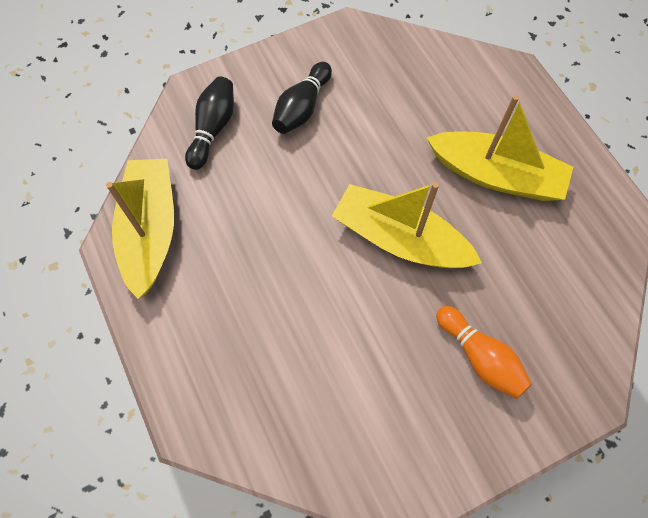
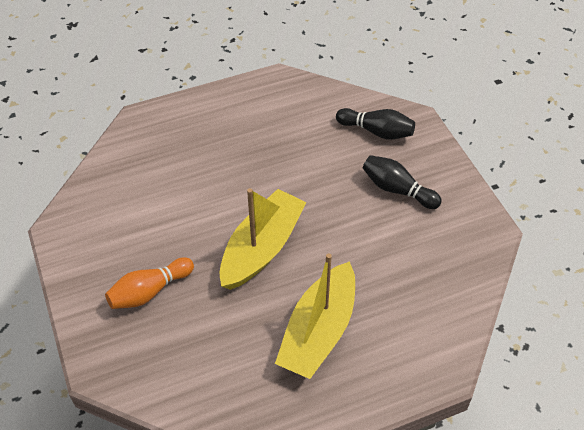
camera: 95 degrees right, 15 degrees down
yellow boat [106,159,174,299] -> none

